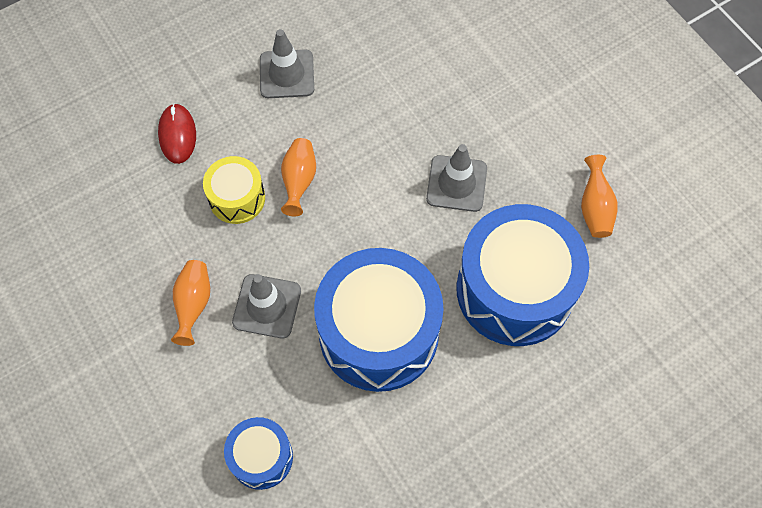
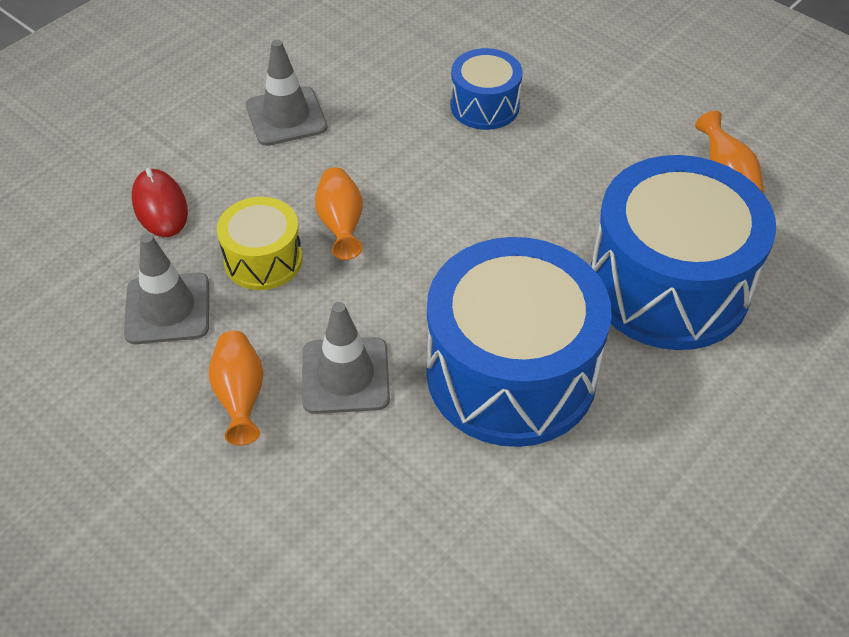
camera: 15 degrees left, 15 degrees down
blue drum [224,417,293,490] -> blue drum moved to [451,48,523,130]
grey traffic cone [426,144,487,212] -> grey traffic cone moved to [124,233,209,344]

